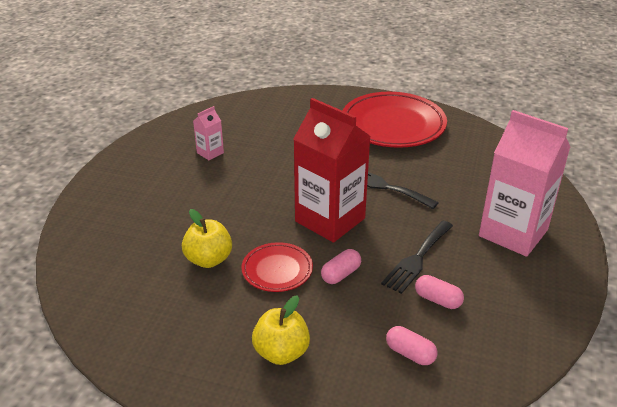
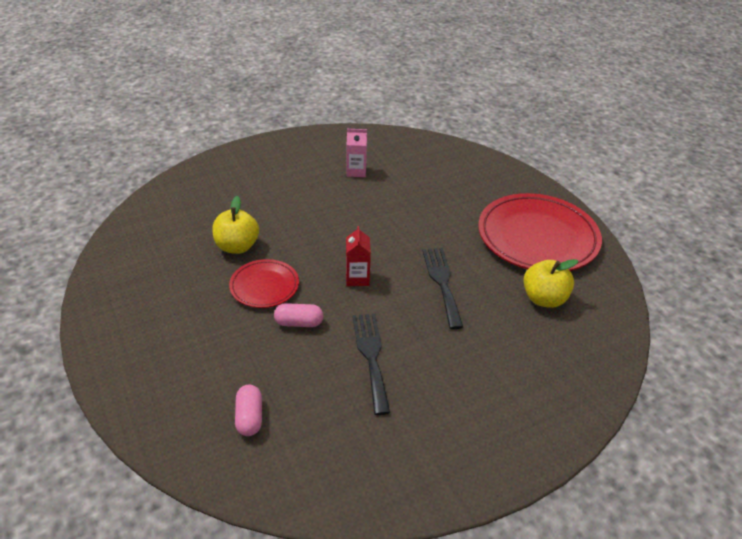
camera: 45 degrees right, 5 degrees up
yellow apple [252,295,310,365] -> yellow apple moved to [523,259,578,308]
red carton [294,98,371,243] -> red carton [346,226,371,286], size x0.44
black fork [381,221,453,294] -> black fork turned 90 degrees clockwise [352,314,390,415]
pink capsule [415,275,464,309] -> none
pink carton [479,110,570,257] -> none

